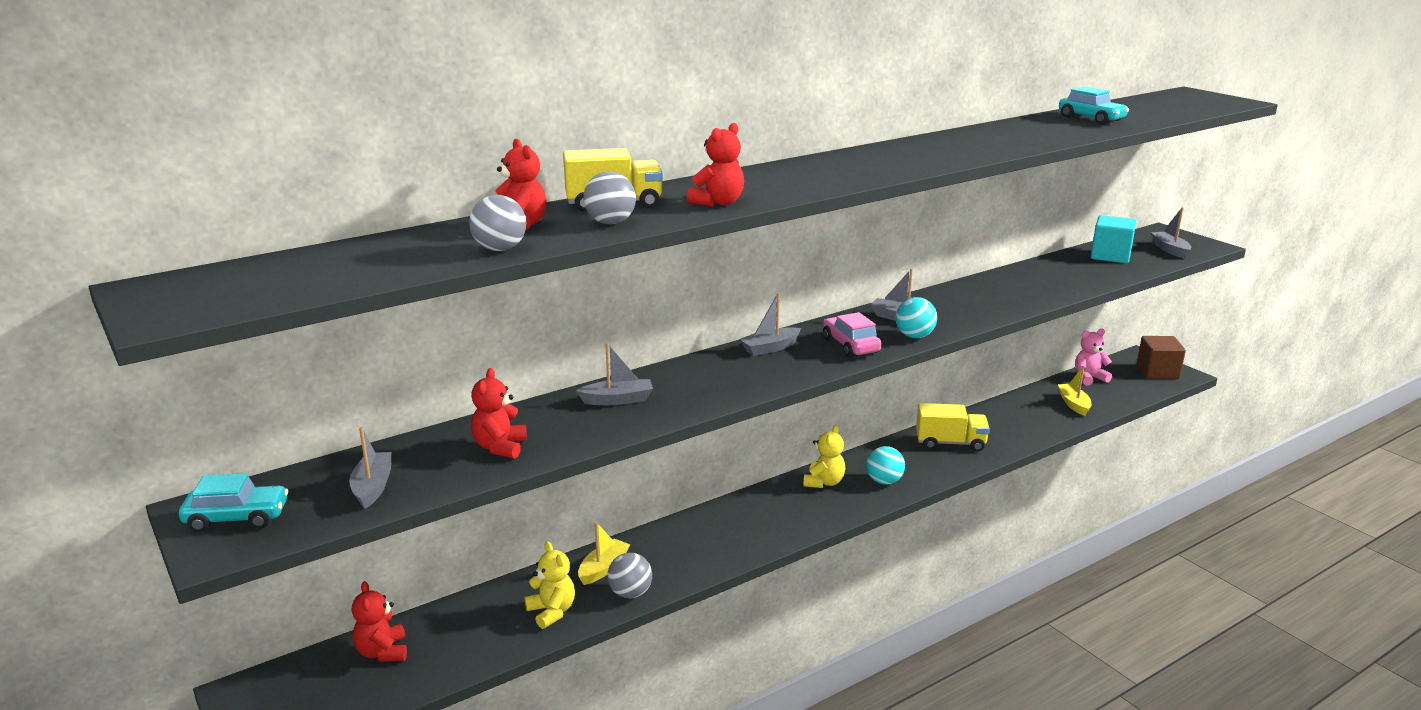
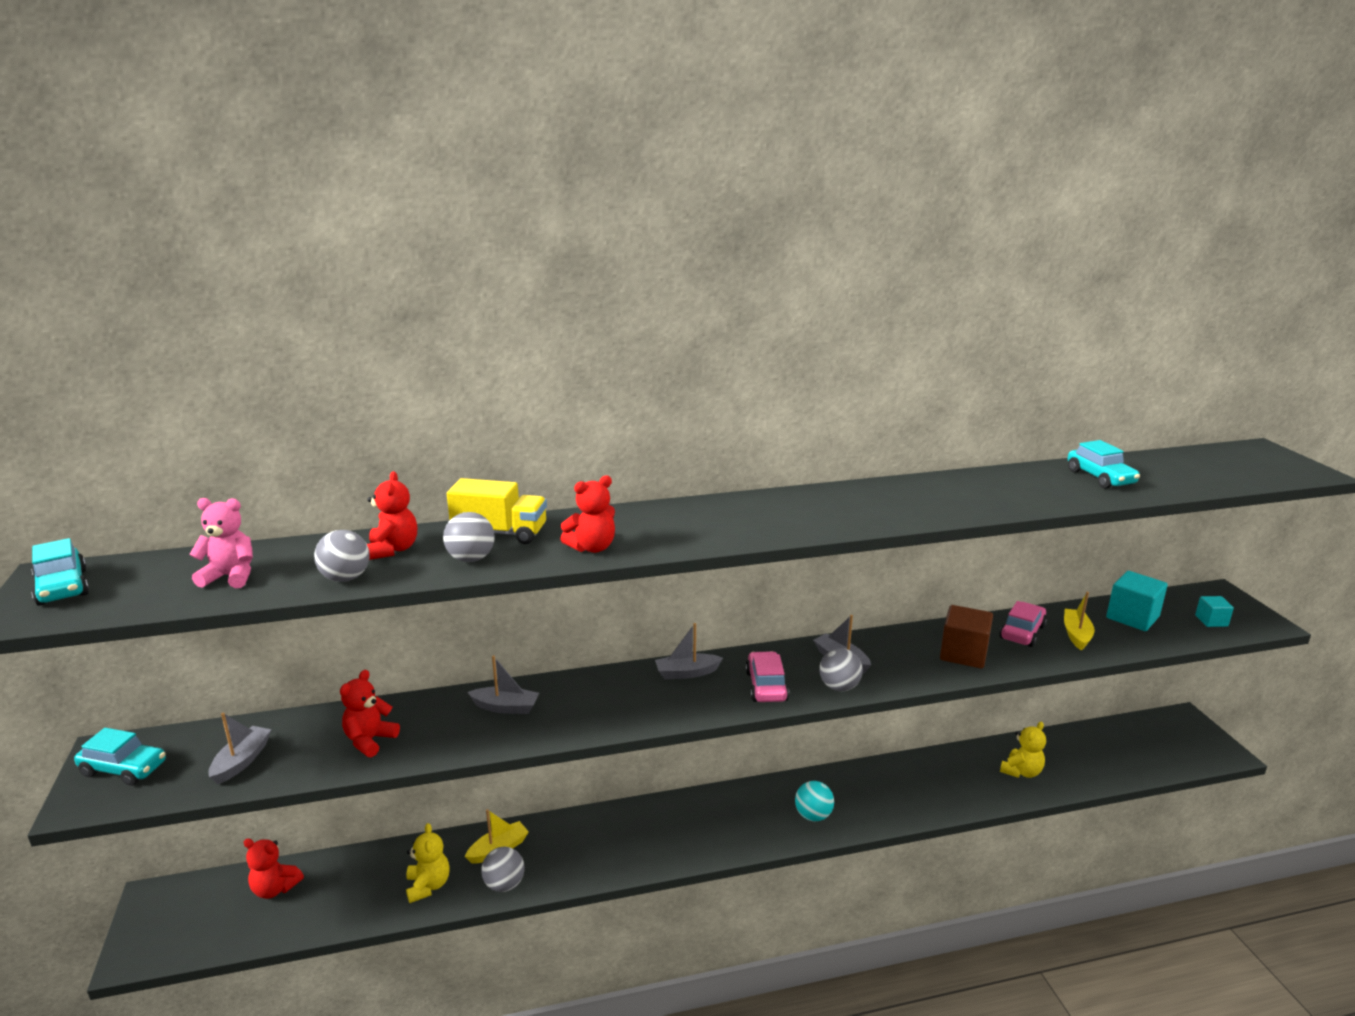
camera: 20 degrees right, 0 degrees up
red teddy bear [352,581,407,662] -> red teddy bear turned 75 degrees counterclockwise [244,838,304,899]
yellow teddy bear [803,425,845,488] -> yellow teddy bear moved to [1000,721,1046,778]
turquoise ball [895,297,937,338] -> grey ball [819,648,863,691]
yellow truck [916,403,990,452] -> none
yellow boat [1058,365,1092,416] -> yellow boat moved to [1064,592,1095,651]
pink teddy bear [1075,329,1112,386] -> pink teddy bear moved to [189,498,253,588]
brown cube [1137,336,1186,379] -> brown cube moved to [940,605,993,668]
grey boat [1151,207,1191,259] -> turquoise cube [1195,596,1234,627]
none -> turquoise car [31,538,89,606]
none -> pink car [1000,601,1047,647]

